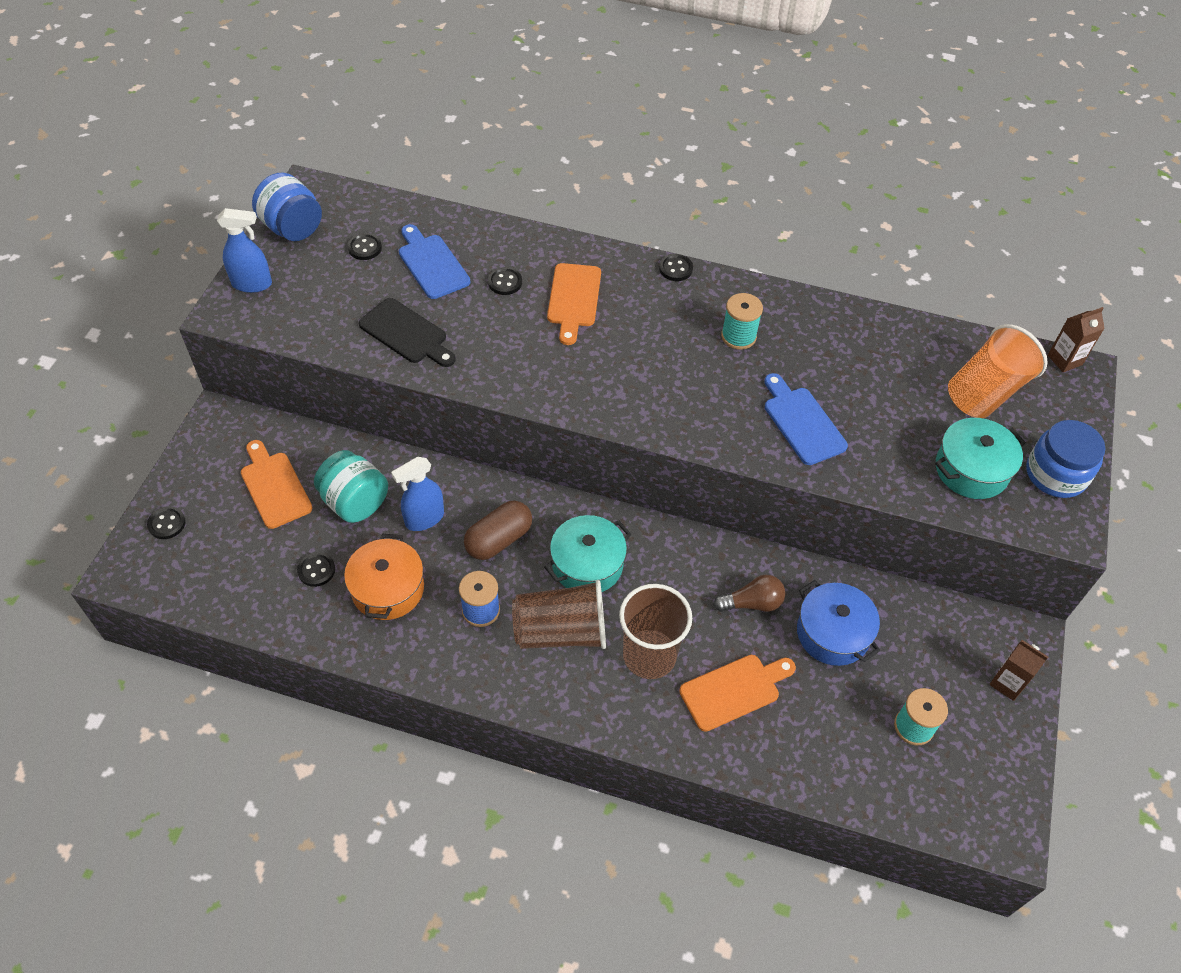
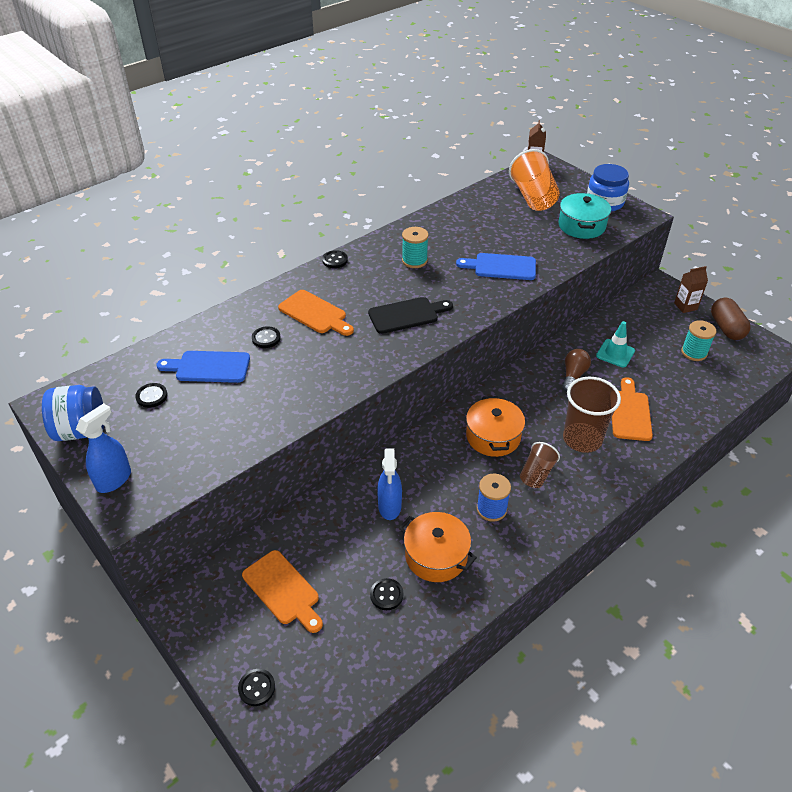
camera: 55 degrees left, 10 degrees down
orange cutting board [241,440,312,529] -> orange cutting board turned 135 degrees counterclockwise [242,550,323,633]
turquoise jar [314,450,388,523] -> none
black cutting board [359,298,456,367] -> black cutting board moved to [368,297,453,334]
brown capsule [464,501,532,560] -> brown capsule moved to [711,298,751,340]
brown cup [512,580,606,649] -> brown cup [520,442,560,488], size x0.58
turquoise pot [544,515,631,592] -> orange pot [466,396,525,457]
blue pot [797,580,880,666] -> turquoise traffic cone [596,321,635,367]

